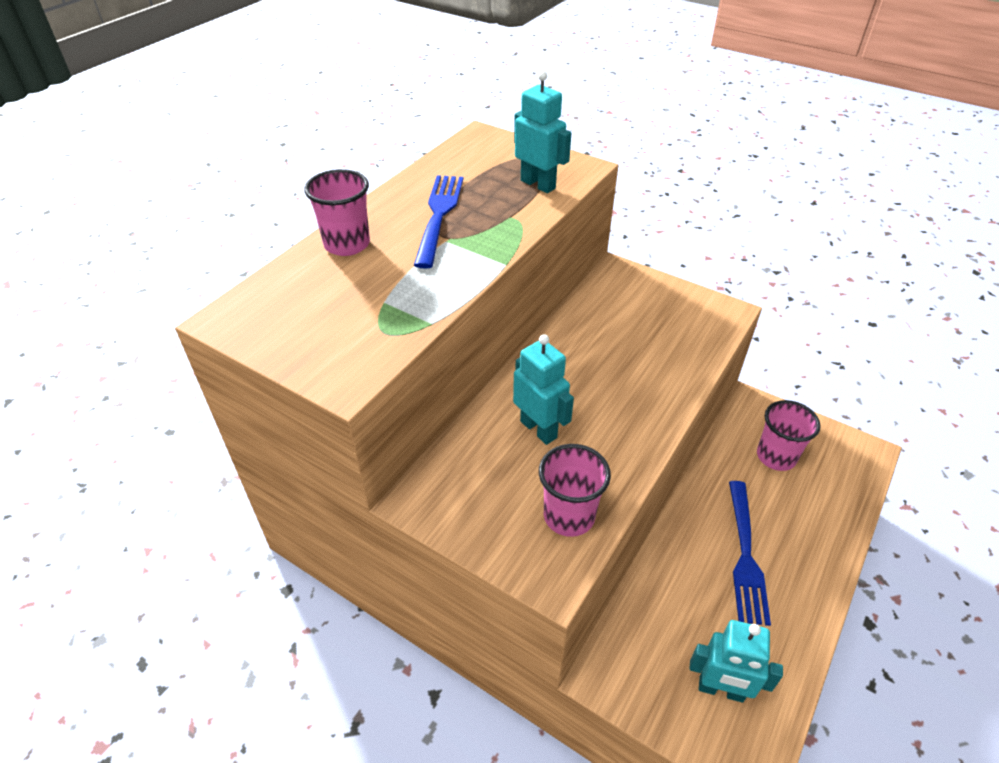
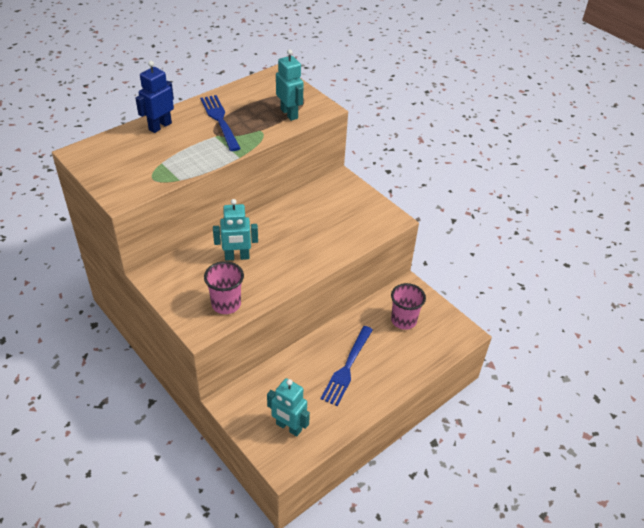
camera: 15 degrees right, 0 degrees up
pink cup [304,169,370,256] -> blue robot [136,61,174,133]
blue fork [414,175,463,269] -> blue fork turned 45 degrees counterclockwise [200,95,241,151]
turquoise robot [513,334,574,445] -> turquoise robot turned 105 degrees clockwise [213,199,258,261]

